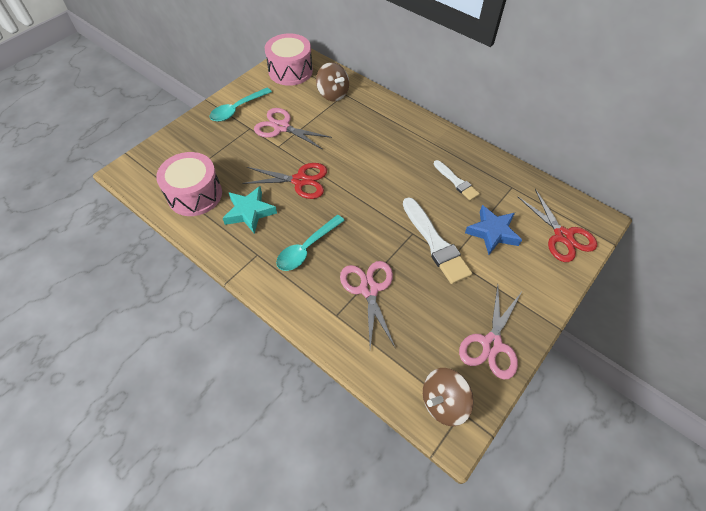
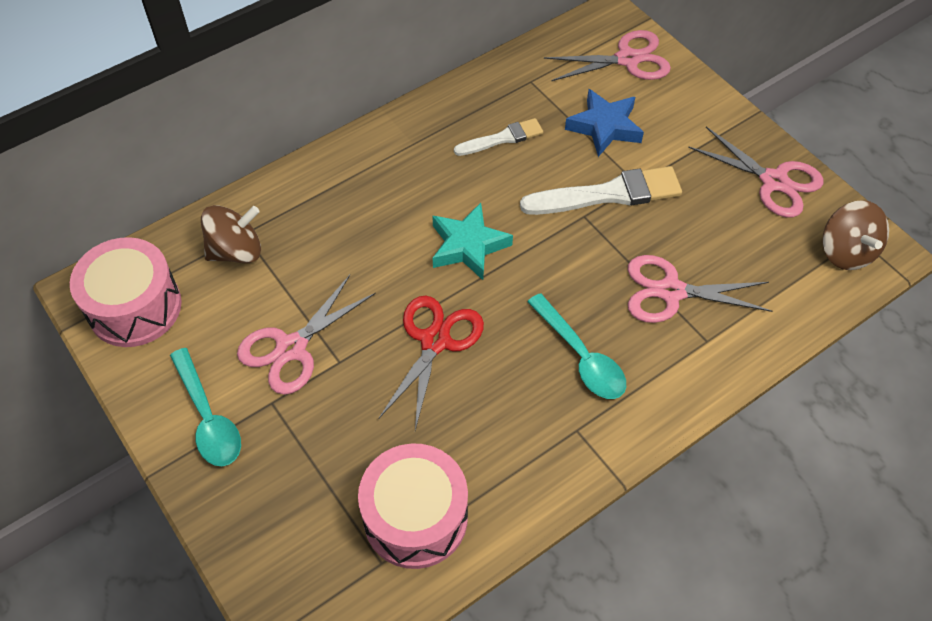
camera: 75 degrees left, 0 degrees up
turquoise star [223,186,277,234] -> turquoise star moved to [432,203,513,280]
red scissors [517,189,597,262] -> pink scissors [544,30,671,81]

